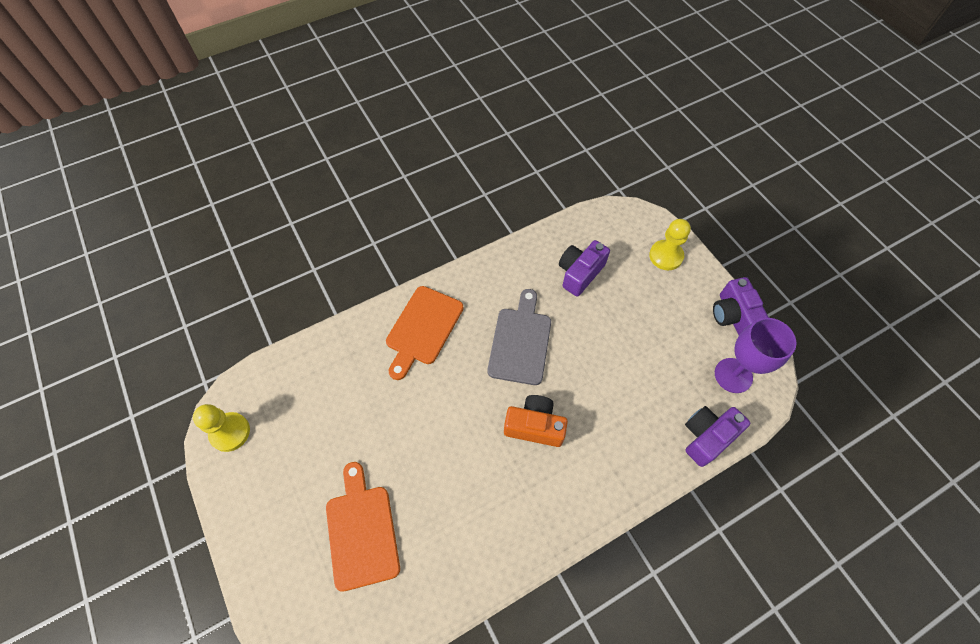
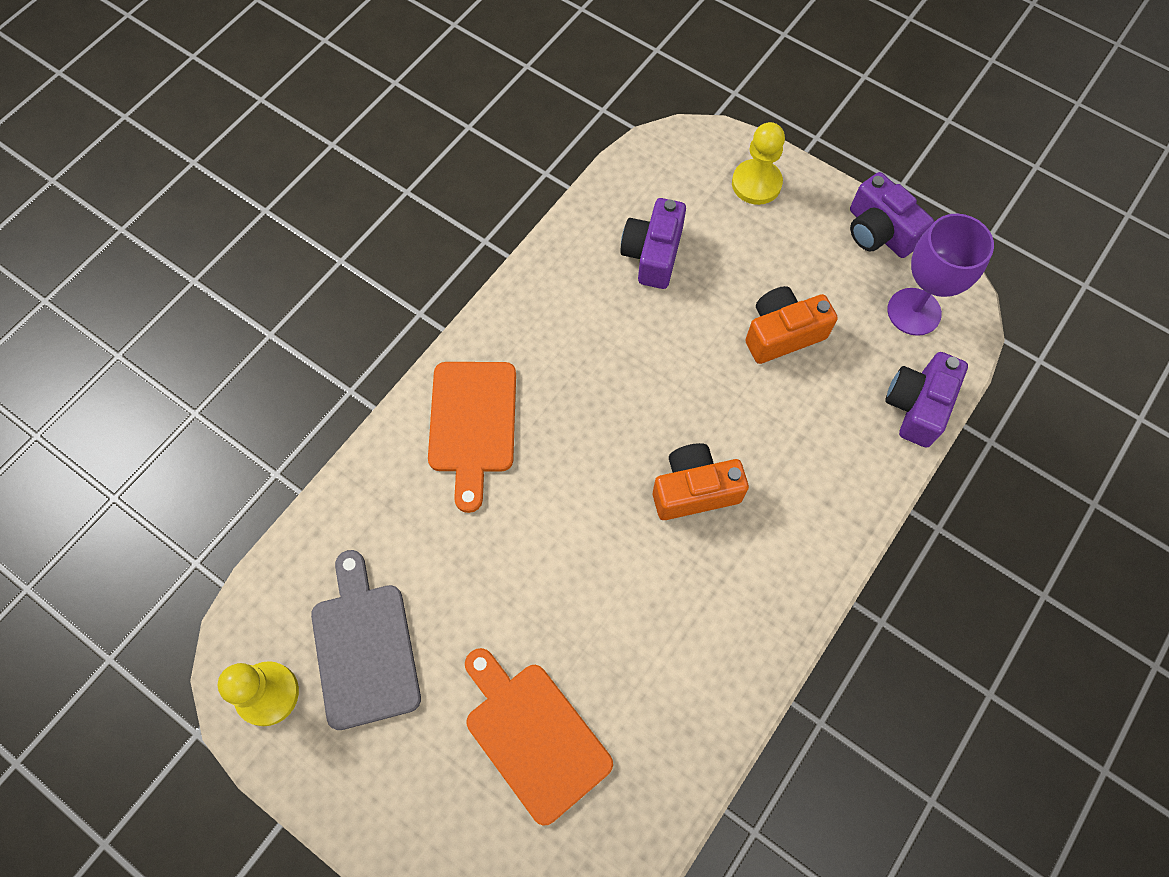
camera: 25 degrees left, 5 degrees up
grey cutting board [488,289,551,385] -> grey cutting board moved to [311,550,421,730]
none -> orange camera [745,286,838,364]

